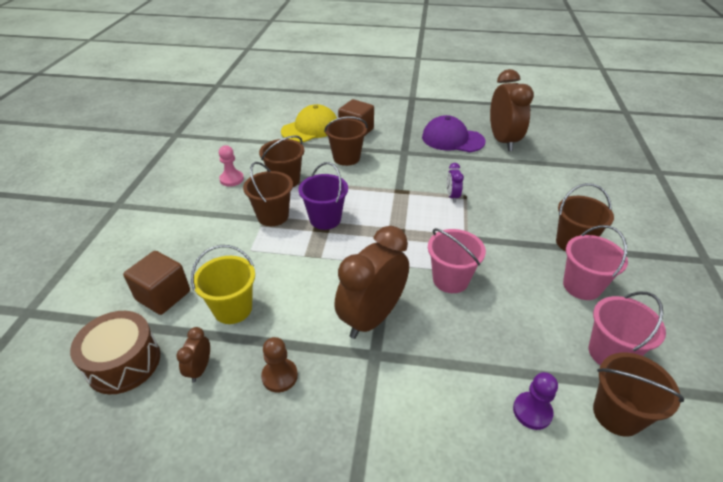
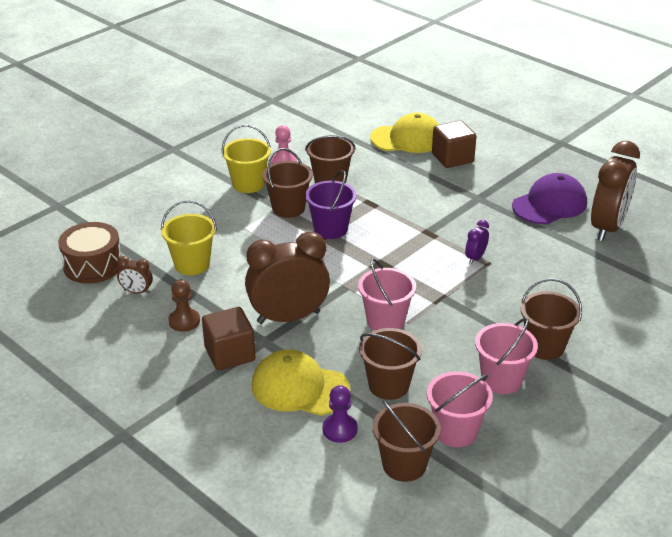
camera: 35 degrees right, 5 degrees down
brown cube [123,251,190,315] -> brown cube moved to [202,307,255,370]
brown clock [176,327,210,383] -> brown clock turned 120 degrees counterclockwise [117,256,153,294]
brown bucket [324,116,368,166] -> brown bucket moved to [359,328,422,400]
purple cap [422,115,485,152] -> purple cap turned 90 degrees clockwise [512,173,587,224]
none -> yellow bucket [222,125,271,193]
none -> yellow cap [252,349,350,416]

